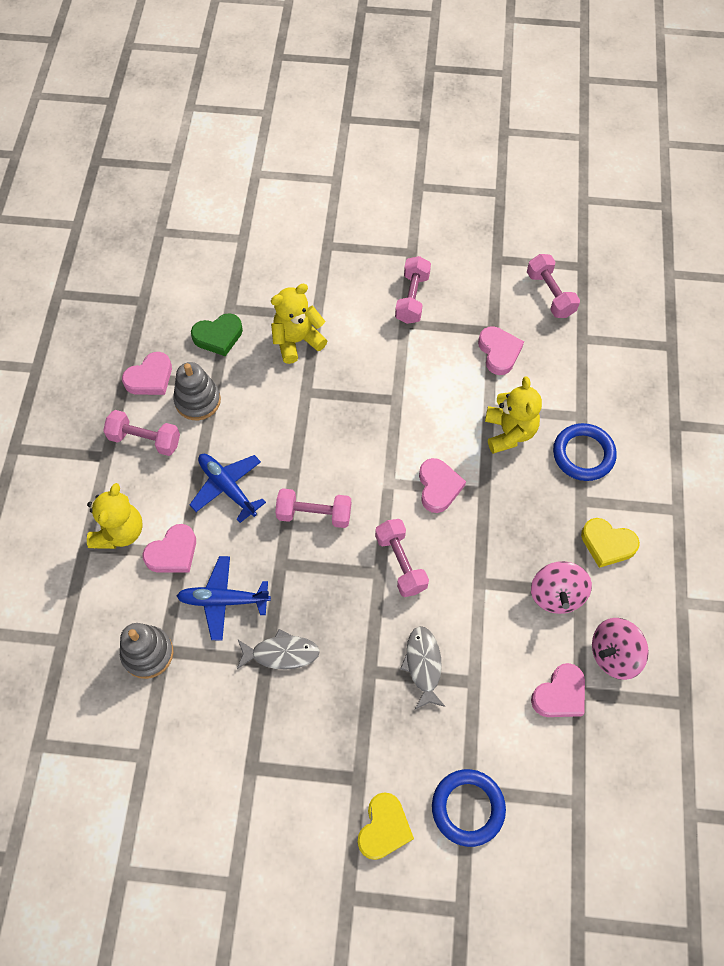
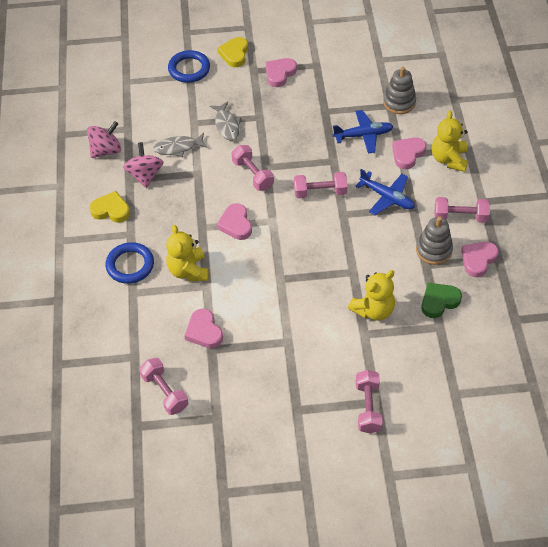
camera: 170 degrees right, 10 degrees down
grey fish [237,629,320,669] -> grey fish moved to [153,133,208,157]
pink dumbbell [395,256,431,324] -> pink dumbbell moved to [356,370,383,434]
pink heart [531,663,585,717] -> pink heart moved to [266,58,297,87]

